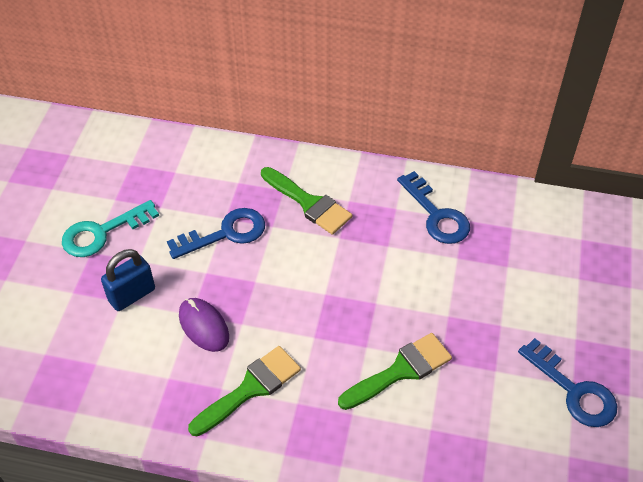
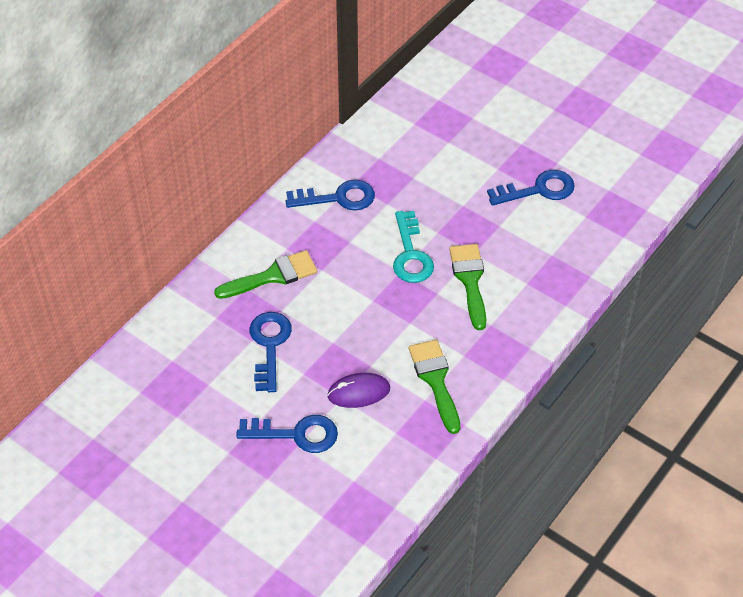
camera: 65 degrees left, 0 degrees up
turquoise key [62,200,159,257] -> turquoise key moved to [393,211,434,283]
blue padlock [101,249,155,311] -> blue key [236,415,338,453]

